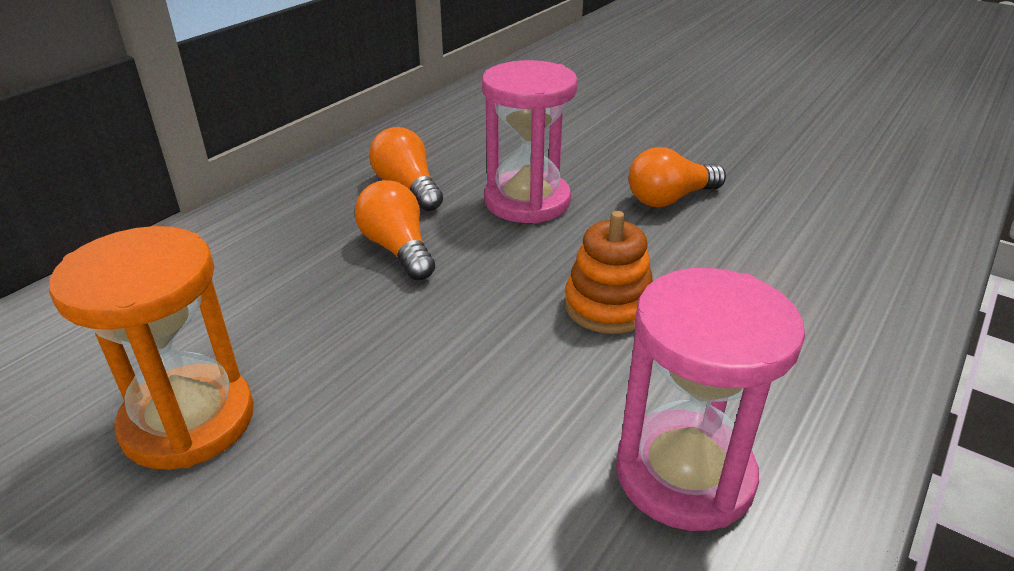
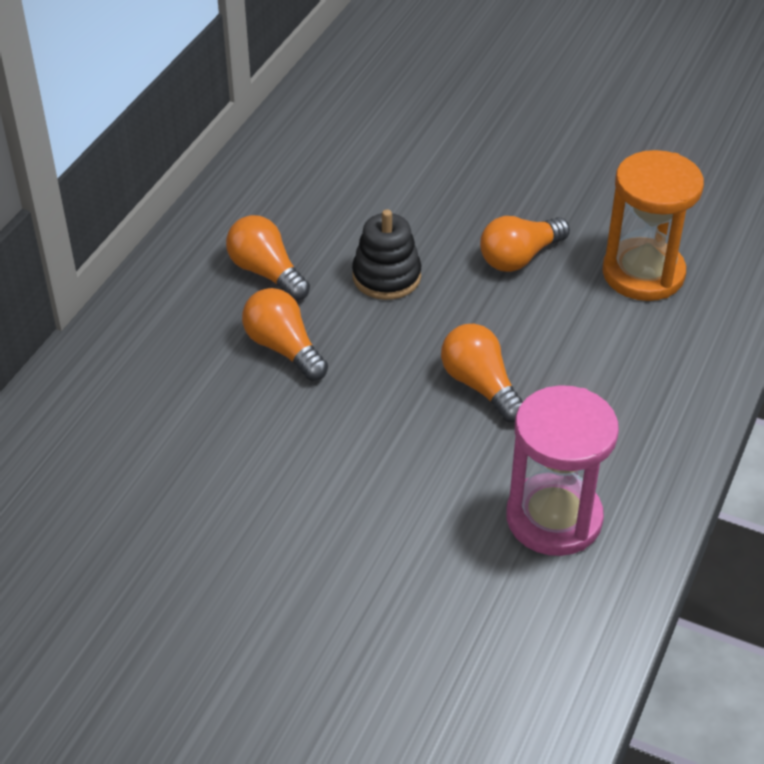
camera: 10 degrees left, 10 degrees up
orange hourglass [49,226,254,470] -> orange hourglass moved to [602,150,704,301]
pink hourglass [482,60,578,224] -> black stacking toy [352,209,421,300]
orange stacking toy [564,211,653,334] -> orange light bulb [441,324,523,422]

